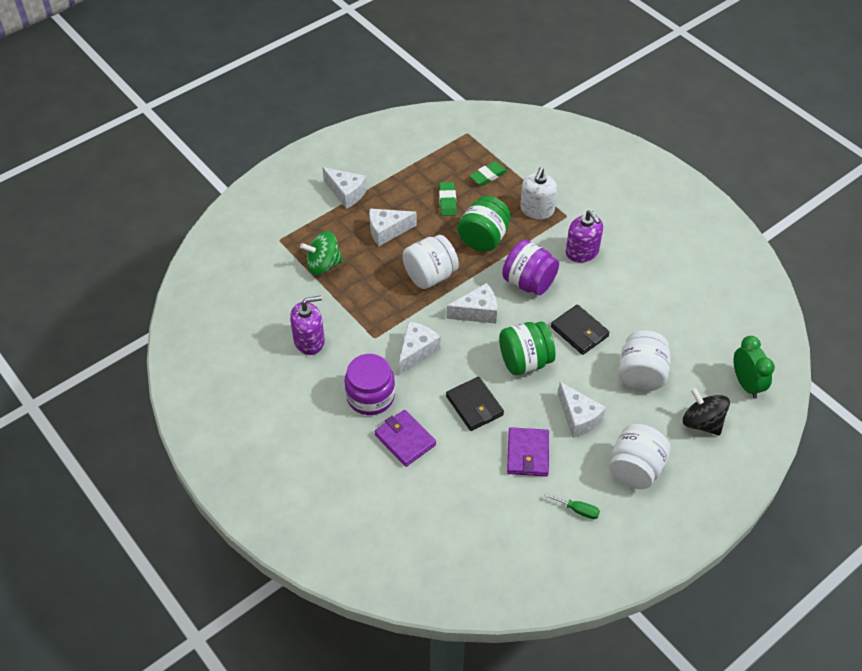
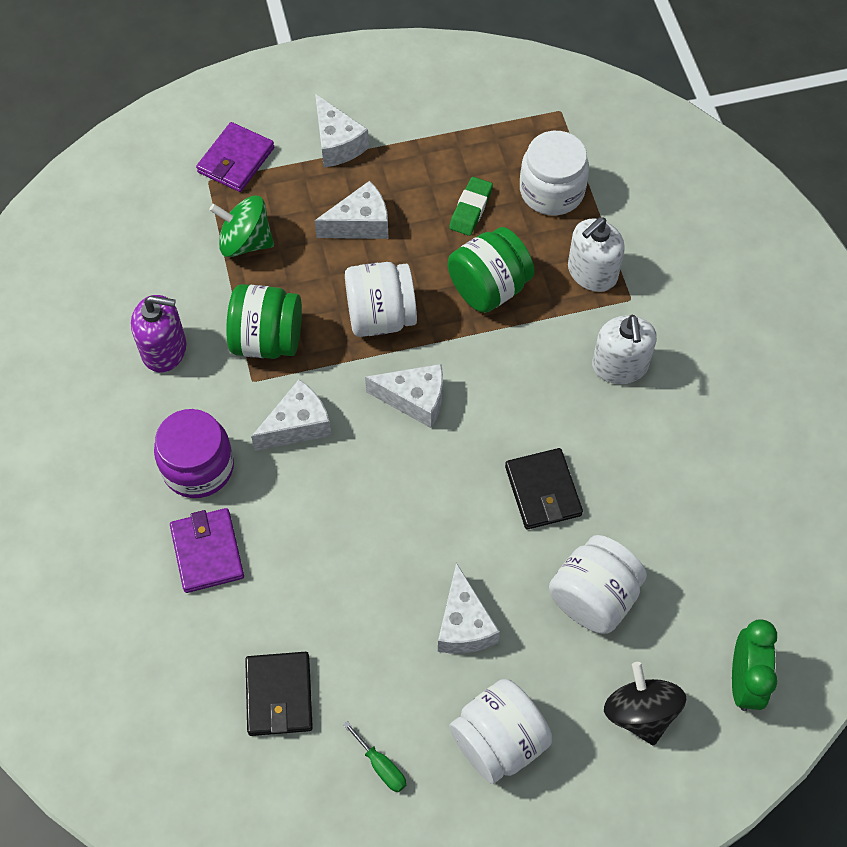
camera: 25 degrees right, 10 degrees up
white cheese [369,208,417,246] -> white cheese turned 150 degrees clockwise [314,181,389,239]
black wallet [446,377,504,431] -> black wallet moved to [245,652,313,736]
green eraser [469,161,507,186] -> white jar [520,131,589,215]
green jar [499,322,556,375] -> green jar moved to [226,284,302,359]
purple jar [502,240,559,295] -> none
purple wallet [507,427,549,476] -> purple wallet moved to [196,122,274,192]
purple soap dispenser [566,210,603,262] -> white soap dispenser [592,315,657,384]

